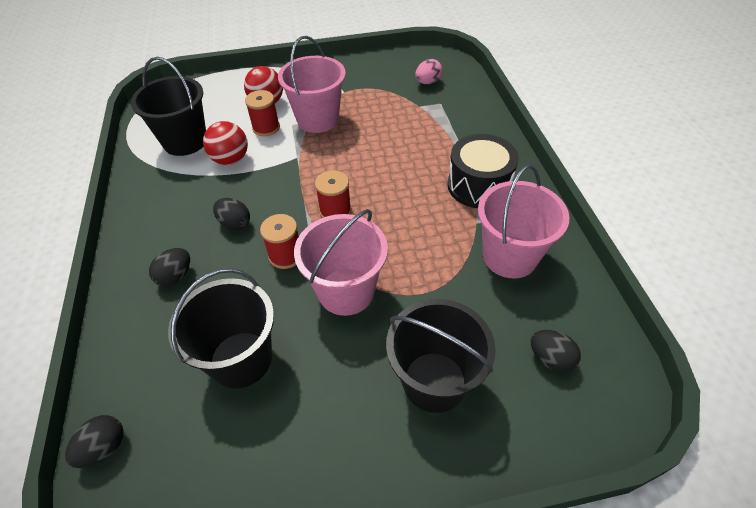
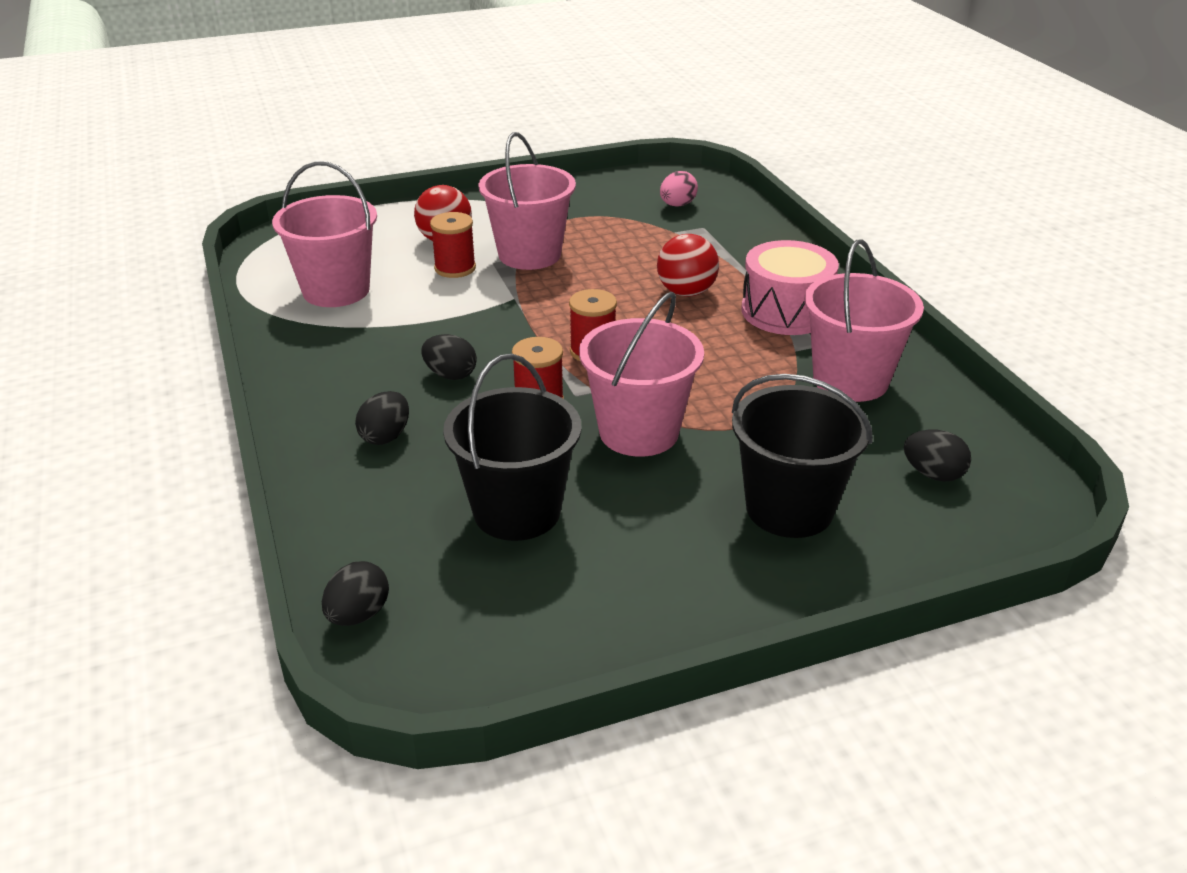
camera: 10 degrees left, 15 degrees down
black bucket [131,57,206,156] -> pink bucket [272,161,377,307]
red ball [203,121,248,165] -> red ball moved to [657,234,719,297]
black drum [447,134,519,208] -> pink drum [741,240,839,335]

